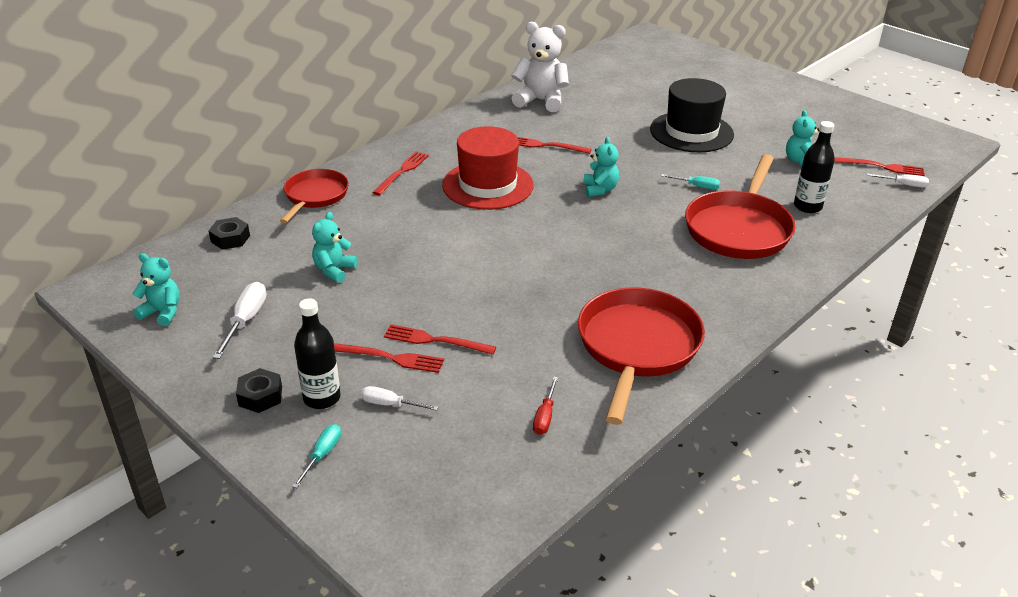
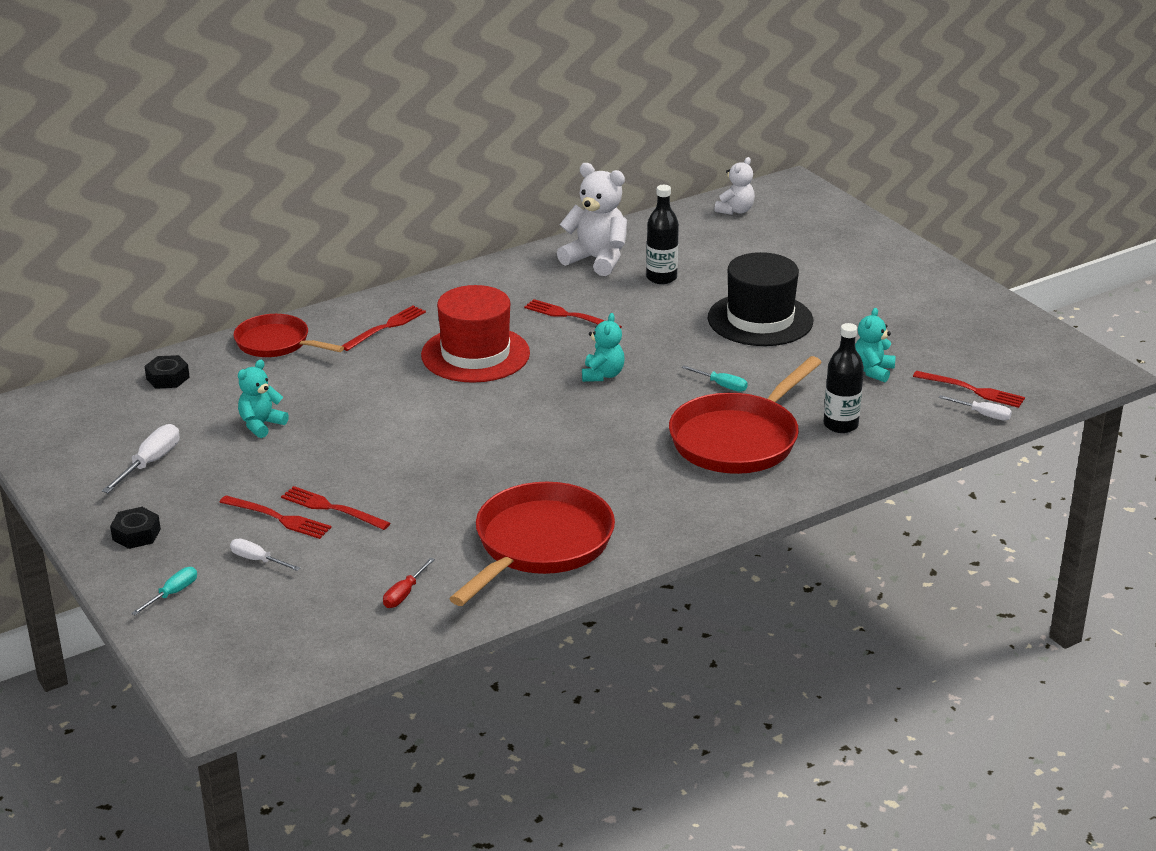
camera: 15 degrees right, 5 degrees down
turquoise teddy bear [132,253,180,326] -> none
red pan [280,169,349,223] -> red pan turned 90 degrees counterclockwise [233,314,344,357]
black bottle [294,298,341,409] -> black bottle moved to [646,185,679,284]
none -> white teddy bear [715,157,755,215]

